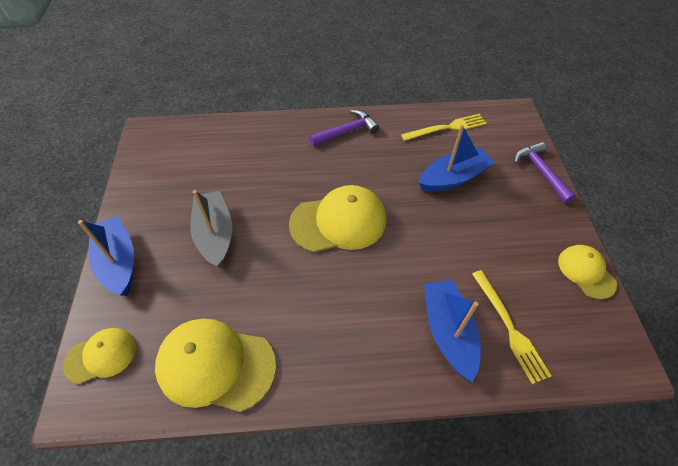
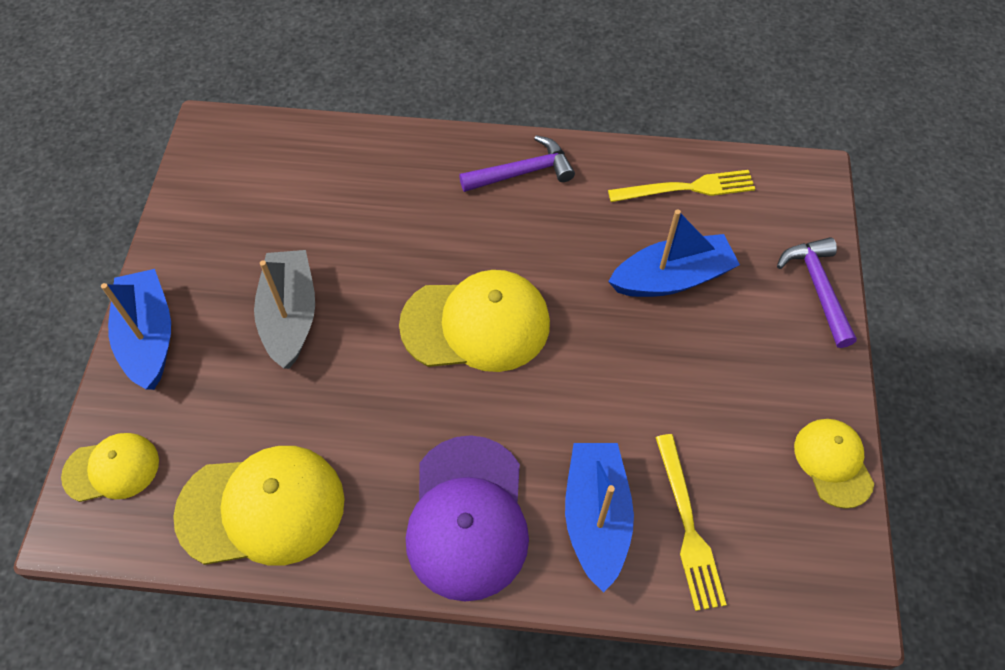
camera: 10 degrees right, 5 degrees up
yellow cap [155,319,276,412] -> yellow cap turned 150 degrees clockwise [173,446,345,566]
none -> purple cap [406,435,529,601]

